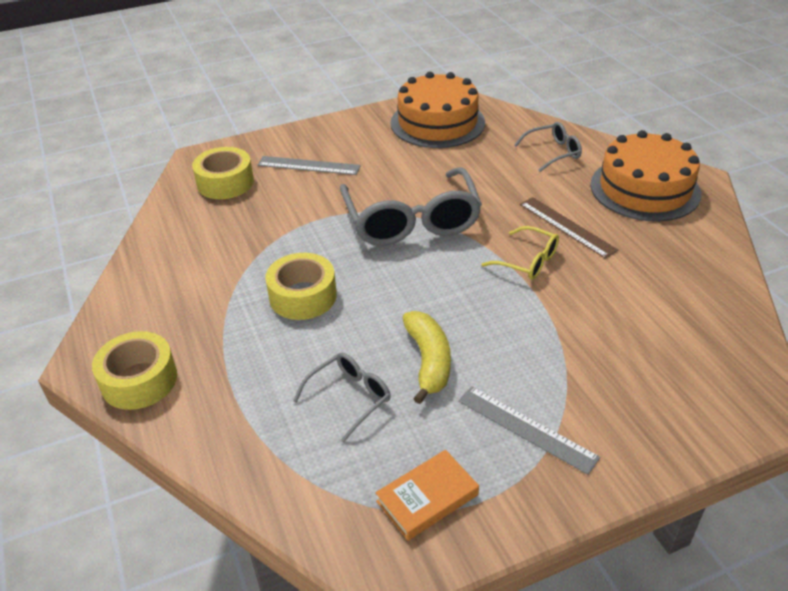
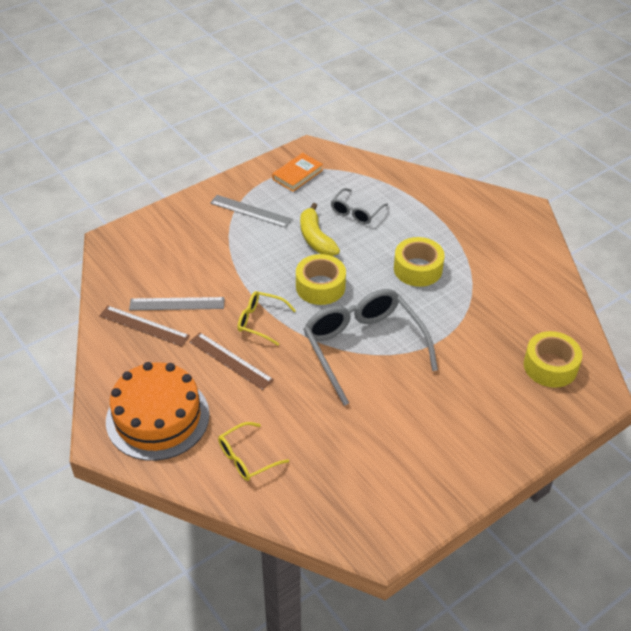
camera: 165 degrees right, 5 degrees up
yellow tape [92,331,177,410] -> yellow tape moved to [296,254,346,305]
grey ruler [258,156,360,175] -> grey ruler moved to [129,297,225,310]
orange cake [390,72,485,148] -> none
grey glasses [514,122,582,172] -> yellow glasses [218,422,289,481]
none -> brown ruler [99,306,190,347]

